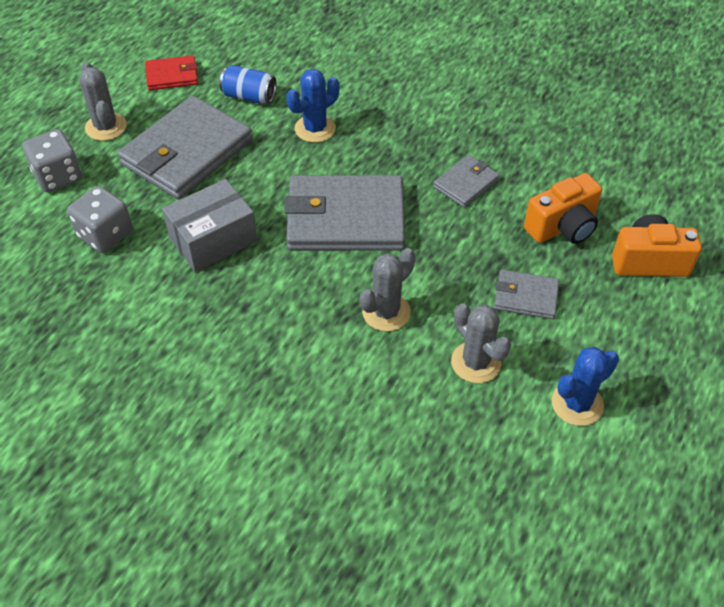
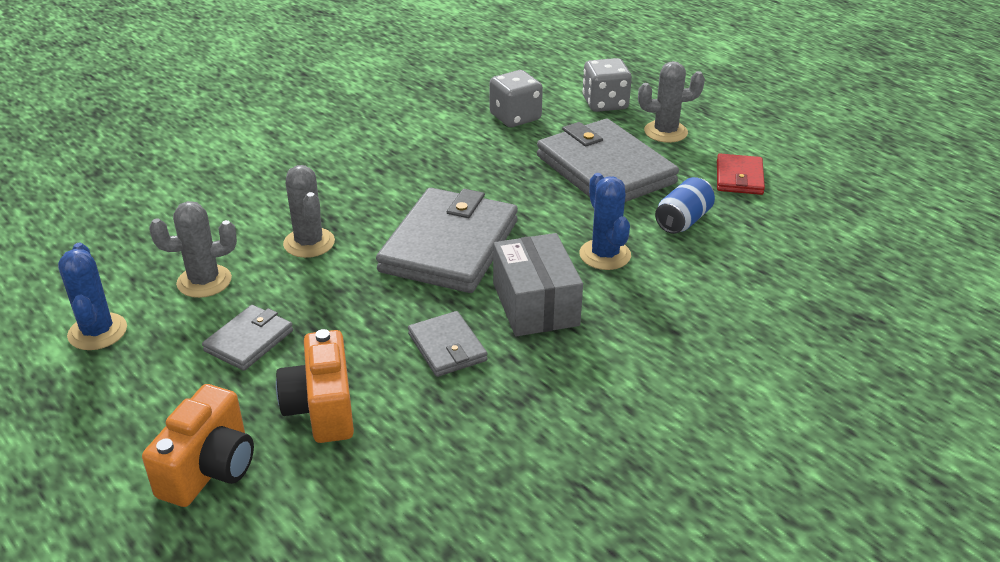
camera: 110 degrees right, 15 degrees down
grey box [162,179,257,272] -> grey box moved to [493,233,583,337]

